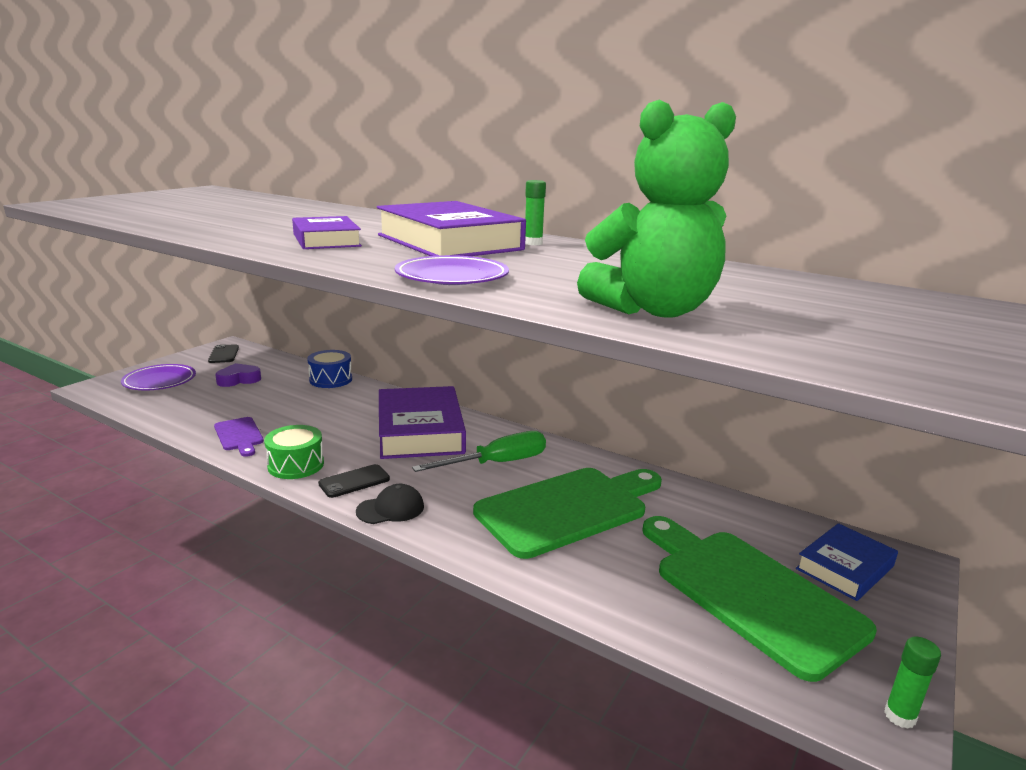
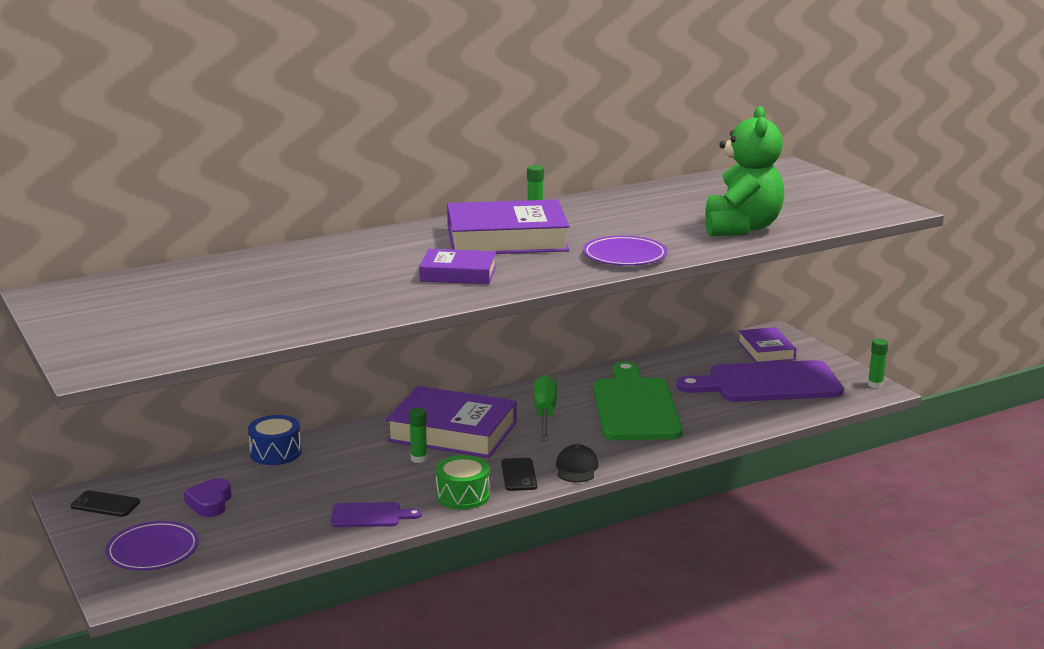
camera: 60 degrees left, 0 degrees up
green cutting board [642,516,877,682] -> purple cutting board [676,360,844,402]
blue book [796,523,898,601] -> purple book [738,327,796,363]
none -> green glue stick [409,408,427,463]

